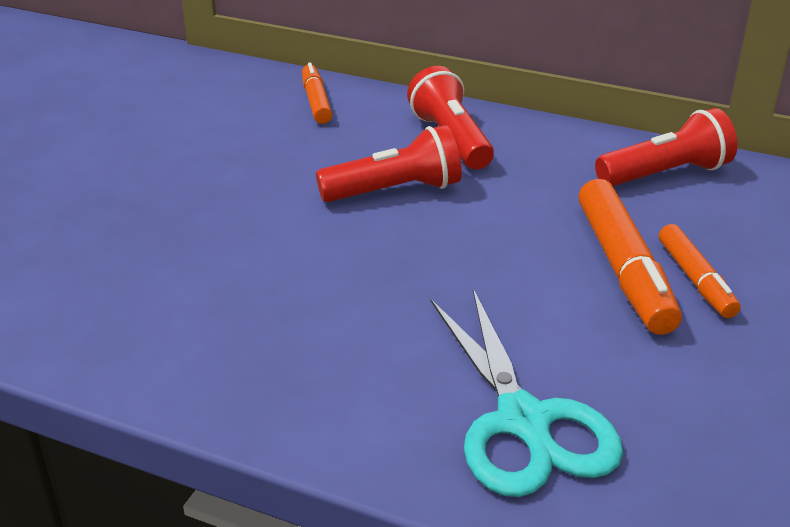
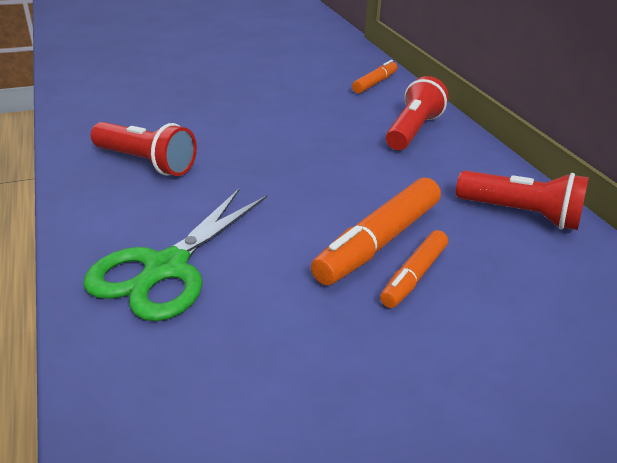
camera: 45 degrees right, 0 degrees up
red flashlight [316,125,462,202] -> red flashlight moved to [91,122,197,176]
turquoise scissors [431,289,623,497] -> green scissors [83,188,267,321]

